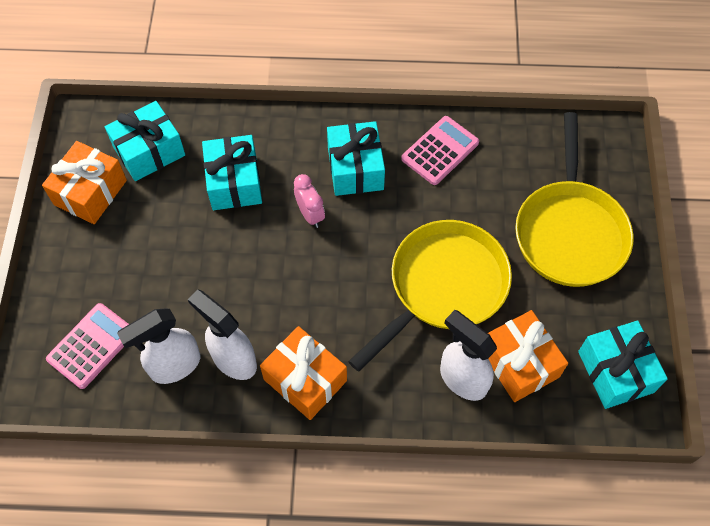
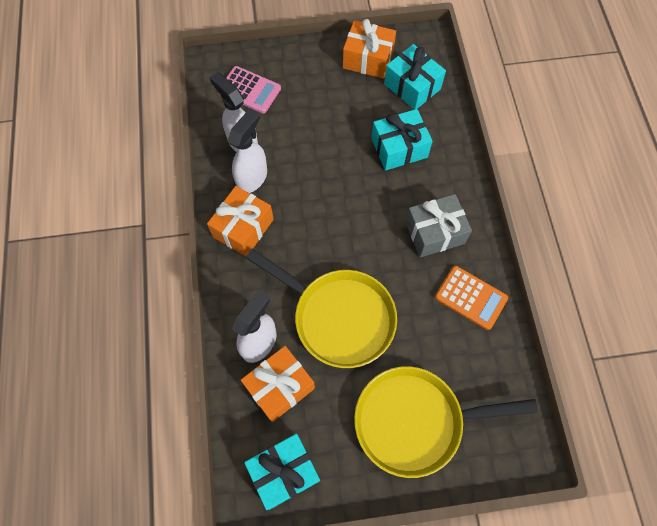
camera: 80 degrees right, 5 degrees up
pink clock [294,174,325,228] -> none
turquoise gift [327,121,385,196] -> grey gift [405,194,472,258]
pink calculator [401,116,479,185] -> orange calculator [435,266,508,330]

